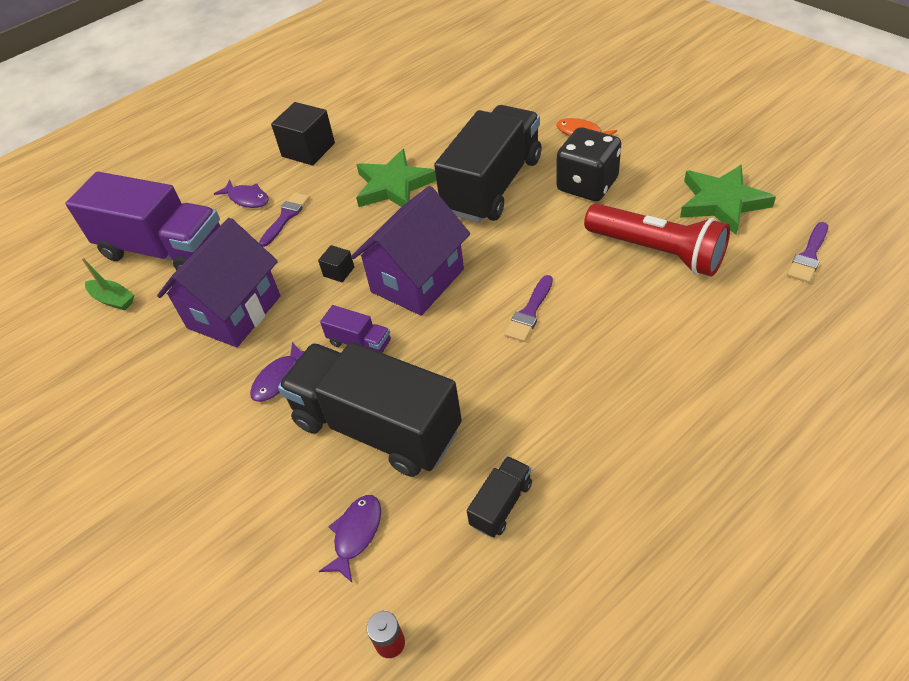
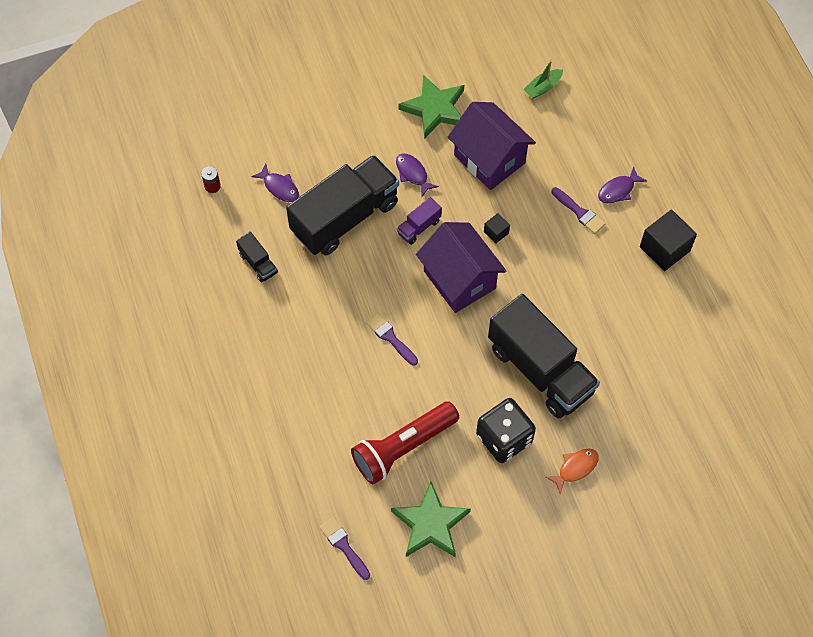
camera: 105 degrees right, 15 degrees up
purple truck [65,172,220,270] -> none
green star [356,149,437,207] -> green star moved to [399,75,464,139]

